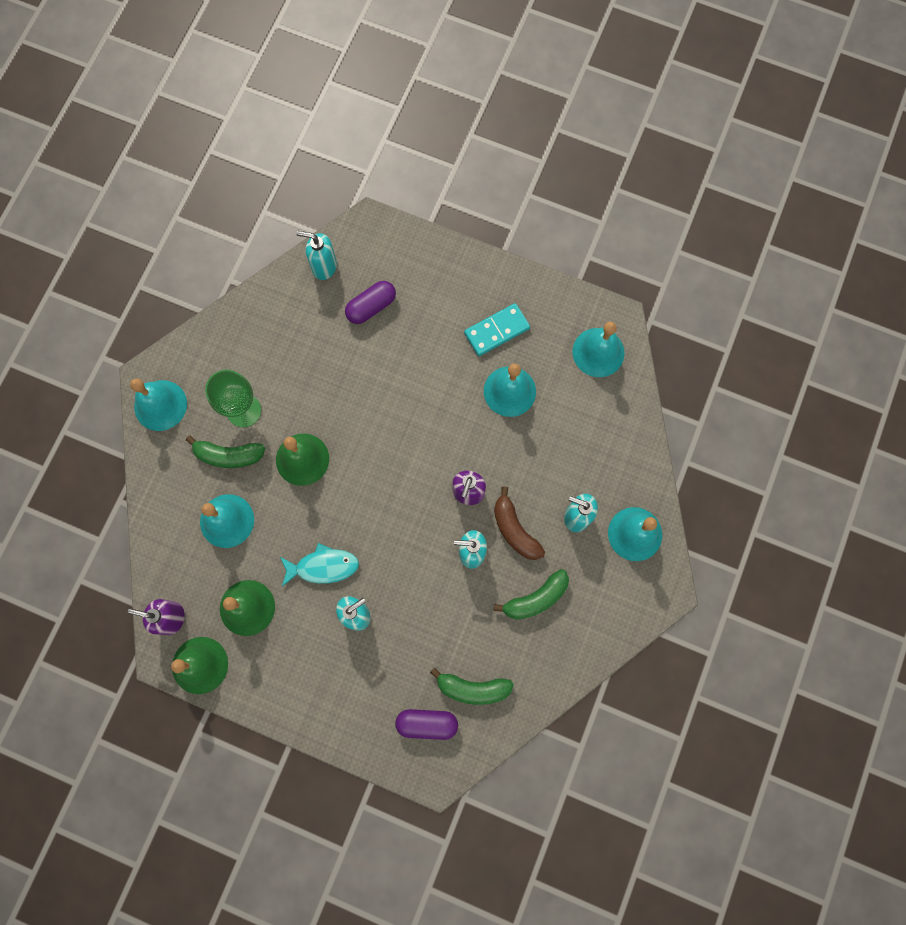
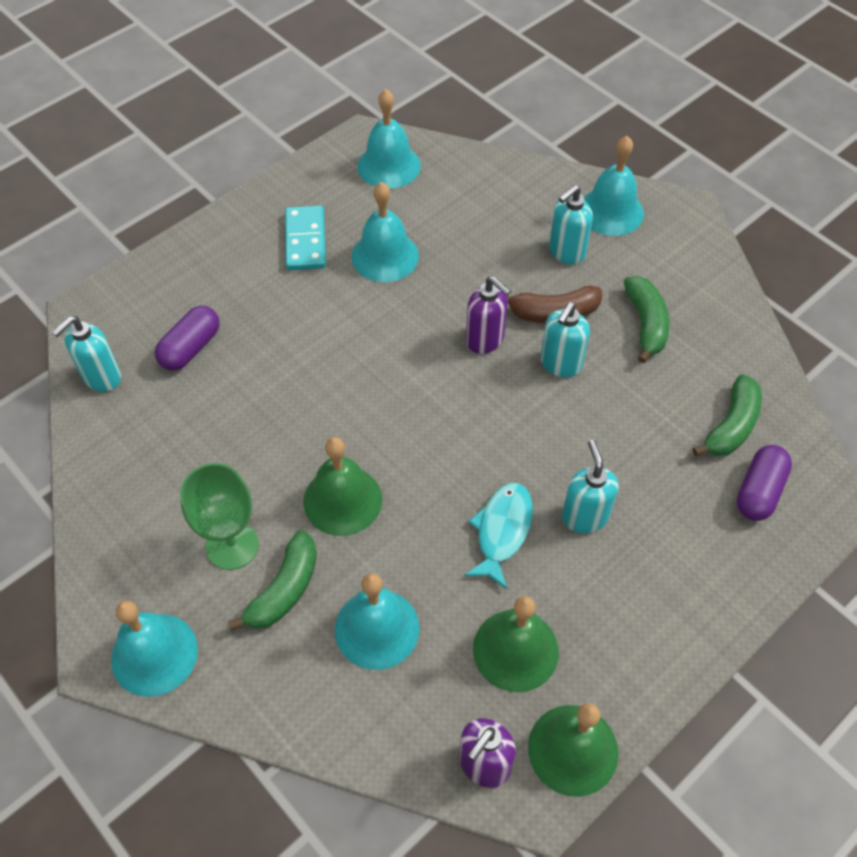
camera: 65 degrees left, 20 degrees down
purple capsule [345,281,396,324] -> purple capsule turned 45 degrees clockwise [155,306,220,371]

